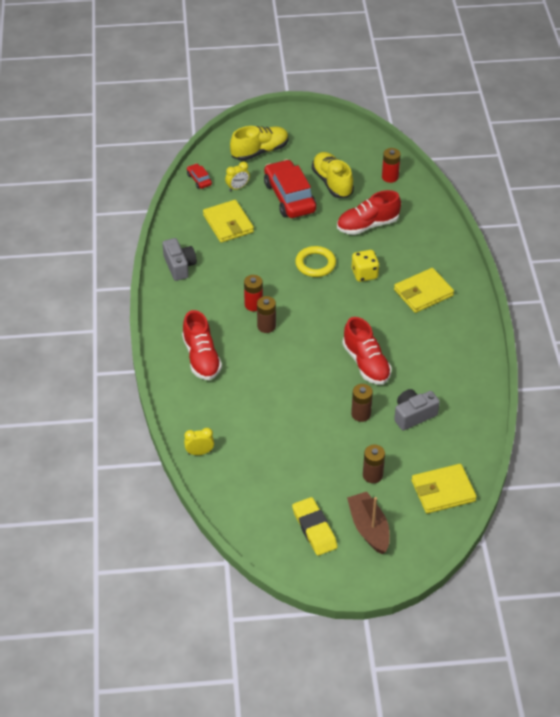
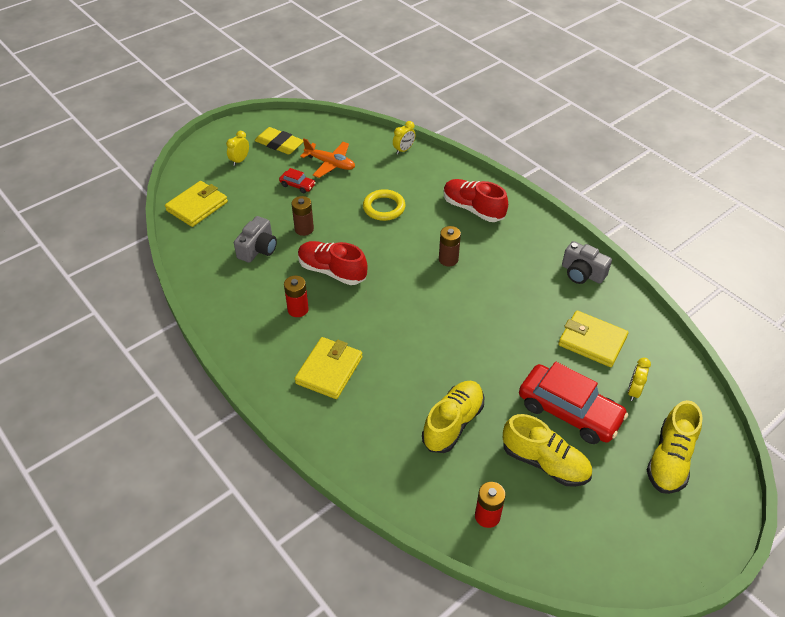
camera: 145 degrees right, 0 degrees up
red car [187,163,212,189] -> red car moved to [279,168,316,193]
red battery [244,275,263,311] -> red battery moved to [284,276,309,317]
yellow ring [295,246,336,277] -> yellow ring moved to [363,189,405,221]
red shoe [337,190,401,235] -> yellow shoe [422,381,484,453]
brown boat [347,492,390,554] -> yellow clock [226,131,249,166]
yellow dice [352,250,379,282] -> none
brown battery [363,445,385,483] -> none
none -> orange plane [300,139,355,178]

